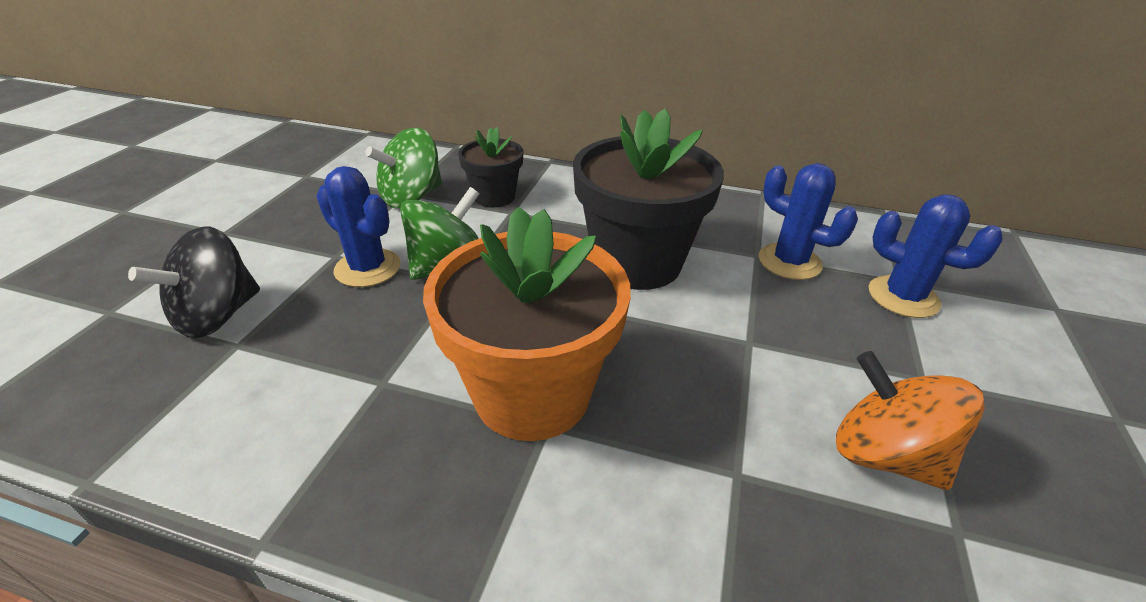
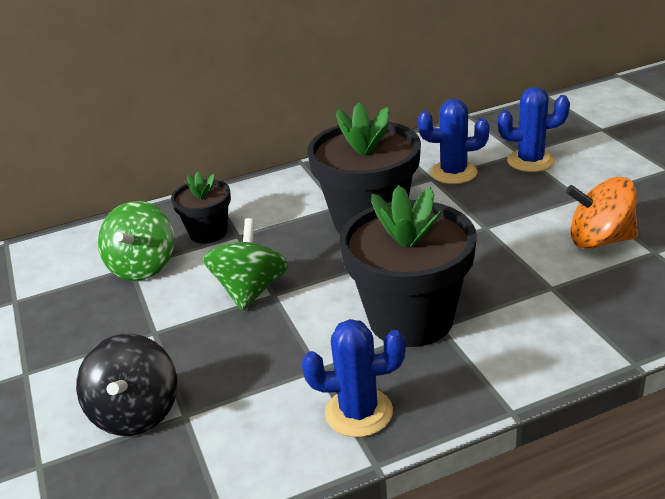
camera: 35 degrees left, 5 degrees down
blue cactus [316,166,401,287] -> blue cactus moved to [302,319,406,437]
orange flower pot [423,206,631,441] -> black flower pot [339,185,477,347]

